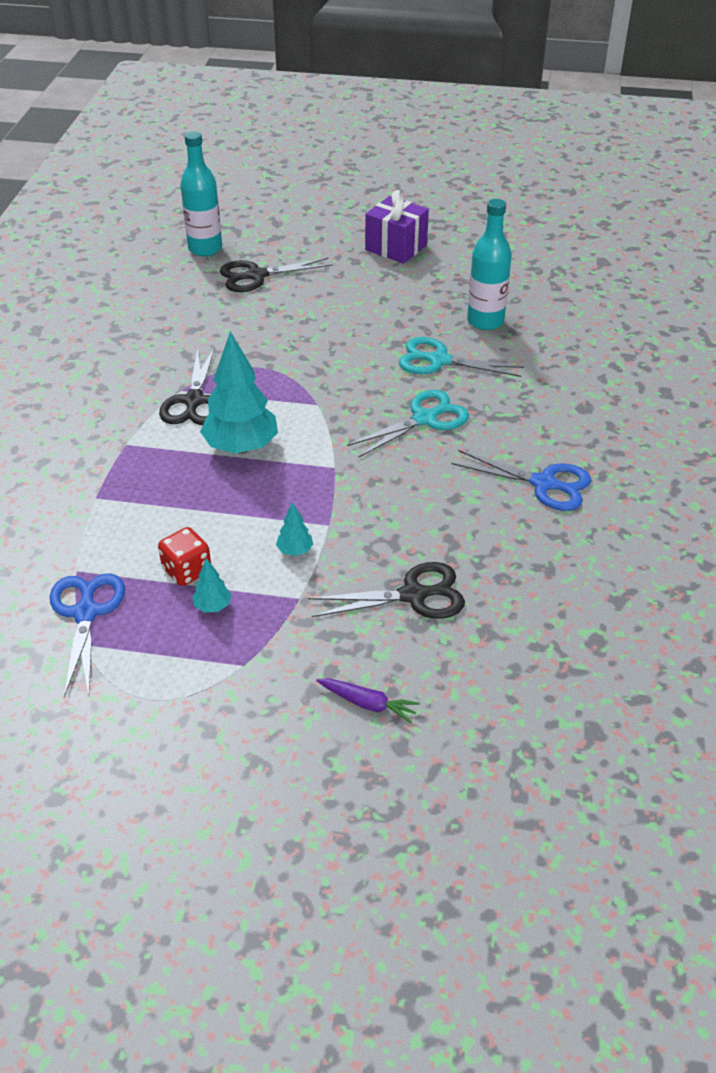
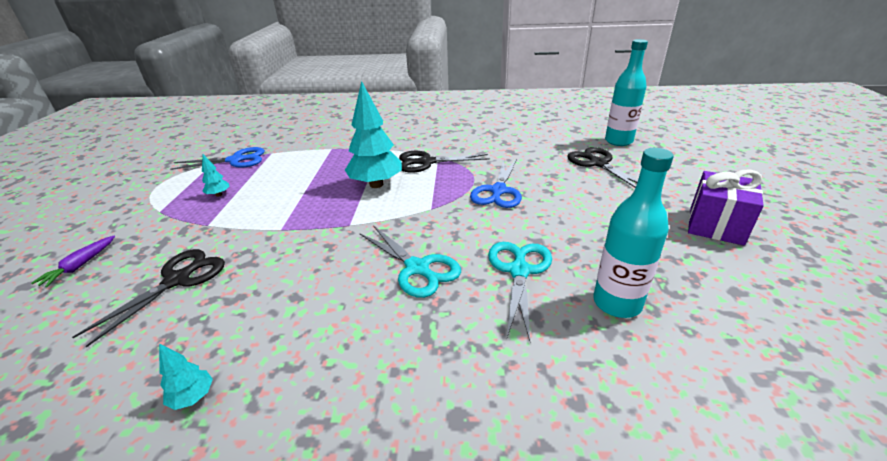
camera: 85 degrees right, 10 degrees down
red dice [158,527,211,586] -> none
turquoise tree [276,502,313,556] -> turquoise tree moved to [159,344,213,410]
black scissors [308,562,465,619] -> black scissors turned 135 degrees counterclockwise [72,249,225,347]
blue scissors [451,450,591,511] -> blue scissors moved to [470,159,522,208]

